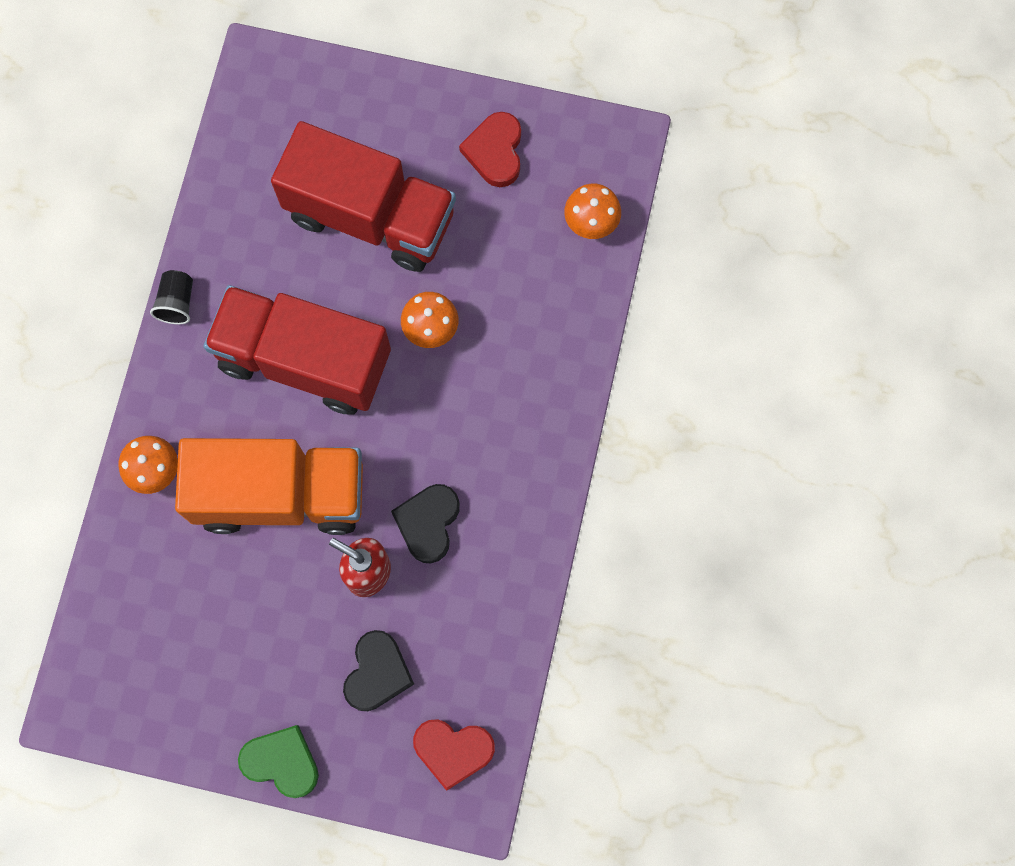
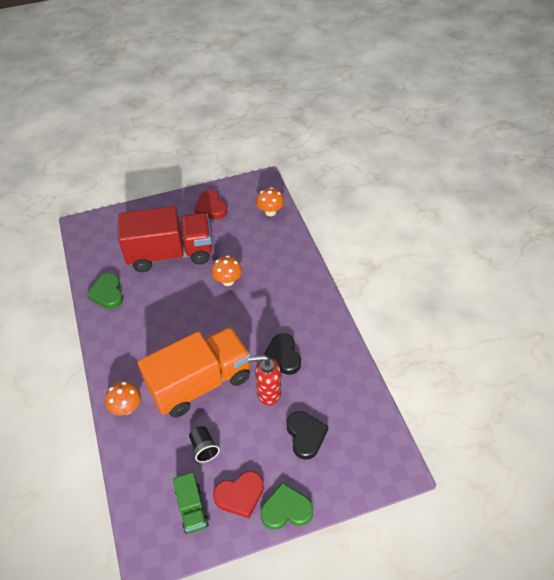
camera: 30 degrees left, 25 degrees down
black cup [150,270,193,324] -> black cup moved to [189,426,220,463]
red truck [203,285,391,415] -> none
red heart [413,719,495,791] -> red heart moved to [213,471,264,518]
none -> green heart [86,273,123,309]
none -> green truck [173,472,209,534]

